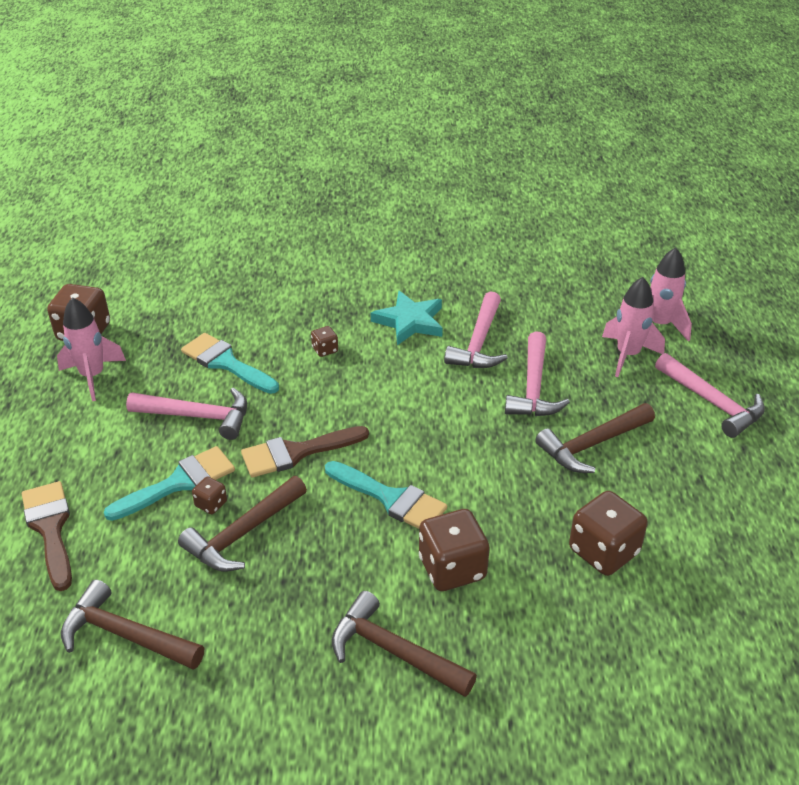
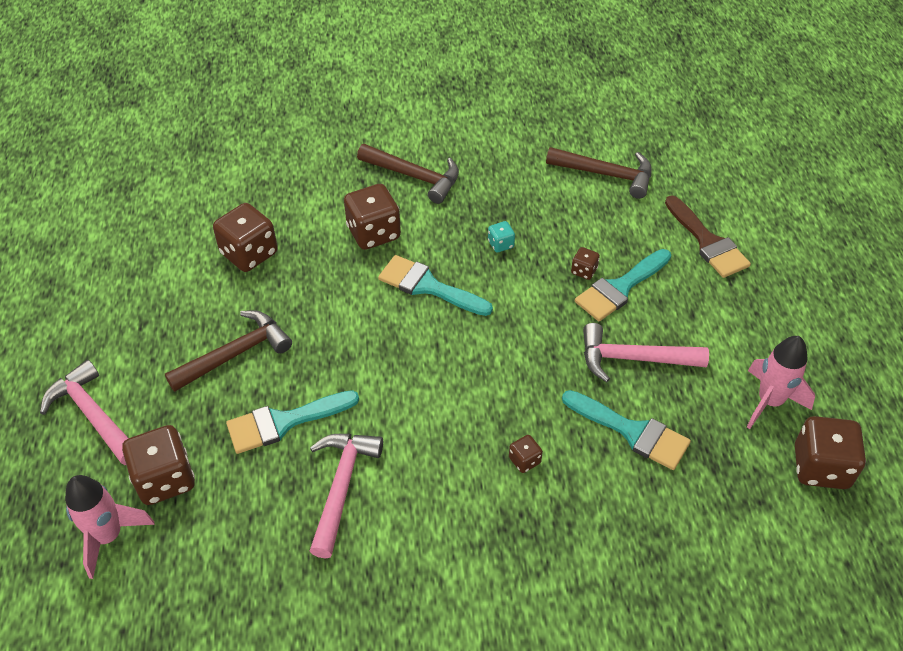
camera: 175 degrees right, 10 degrees up
brown hammer [178,476,307,571] -> none
brown brush [241,426,369,478] -> none
turquoise star [371,291,443,345] -> none
pink hammer [505,331,570,416] -> turquoise brush [226,390,359,454]
pink rocket [602,277,665,377] -> brown dice [122,425,195,505]
none -> turquoise dice [488,221,515,253]

